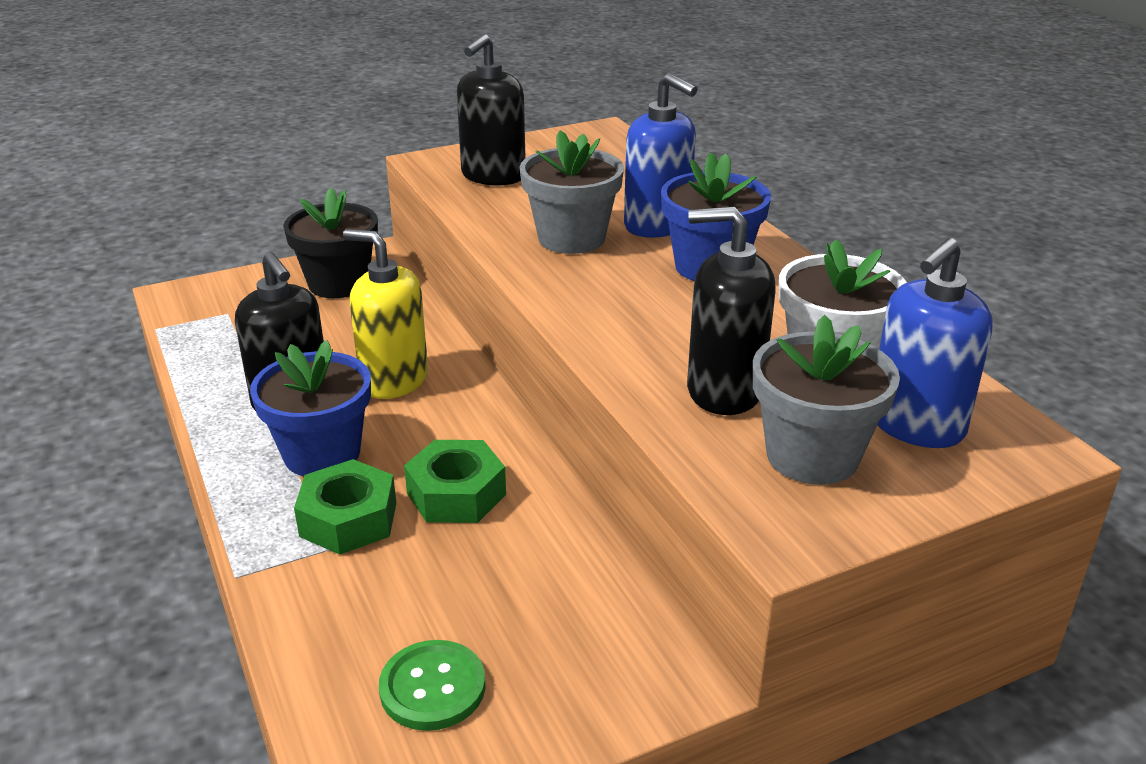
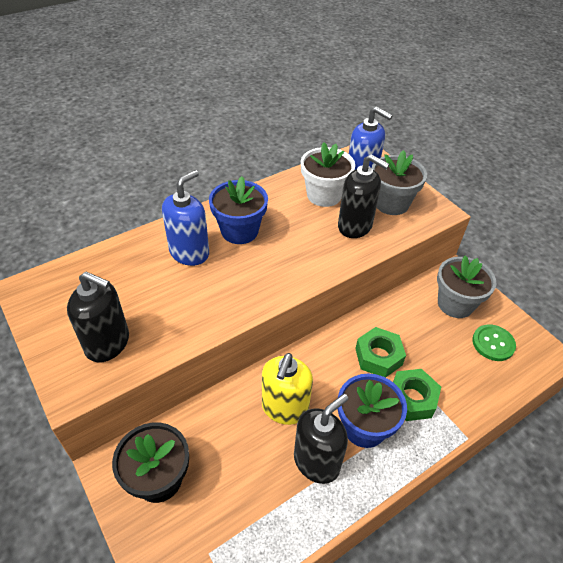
camera: 100 degrees left, 15 degrees up
grey flower pot [519,130,624,254] -> grey flower pot moved to [437,255,497,318]
black soap dispenser [687,207,776,415] -> black soap dispenser turned 60 degrees counterclockwise [338,154,389,238]

